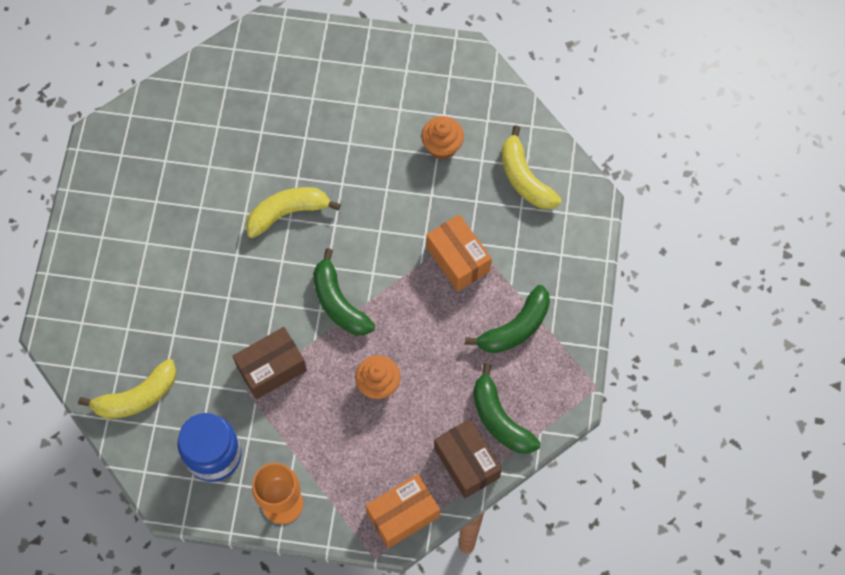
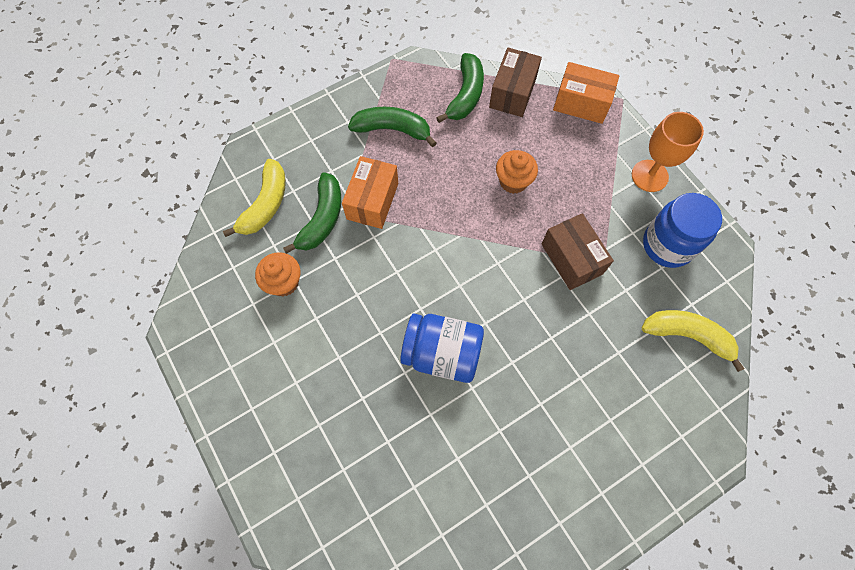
camera: 130 degrees left, 0 degrees up
brown box [233,327,307,399] -> brown box turned 45 degrees clockwise [542,213,614,290]
yellow banana [246,187,341,238] -> blue jar [400,314,484,383]
green banana [313,248,375,335] -> green banana moved to [283,172,341,254]

